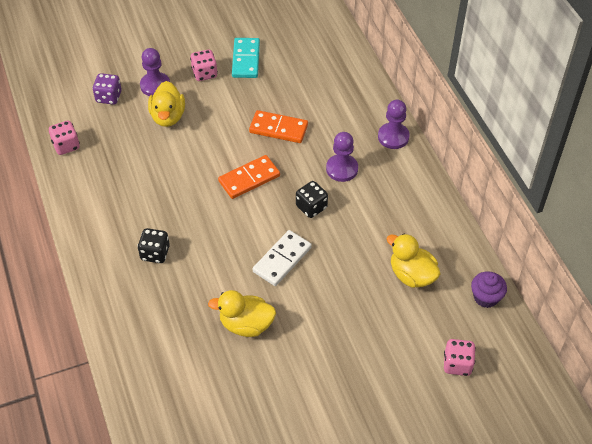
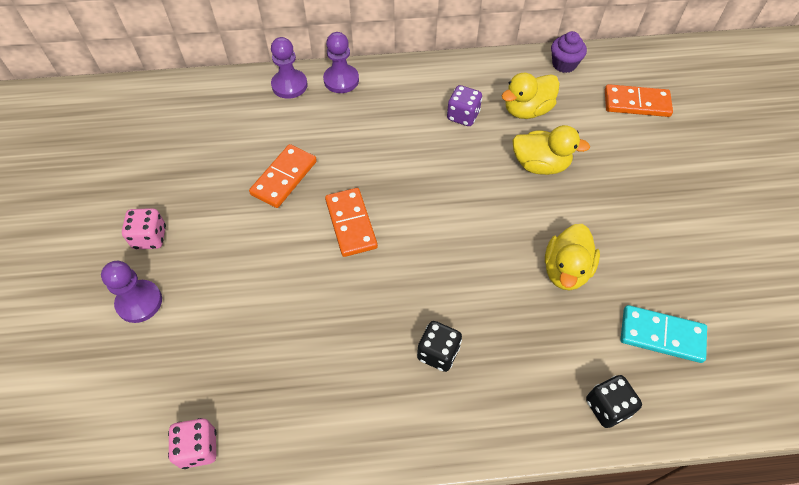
camera: 75 degrees left, 5 degrees up
purple dice [92,73,122,105] -> purple dice moved to [447,85,482,126]
yellow duck [148,81,185,127] -> yellow duck moved to [512,125,590,175]
turquoise domino [232,38,260,78] -> turquoise domino moved to [620,305,707,363]
white domino [253,230,312,286] -> none
black dice [296,181,328,218] -> black dice moved to [586,375,642,428]
purple pawn [326,132,358,182] -> purple pawn moved to [271,37,307,99]
pink dice [444,339,476,376] -> orange domino [605,84,673,117]

